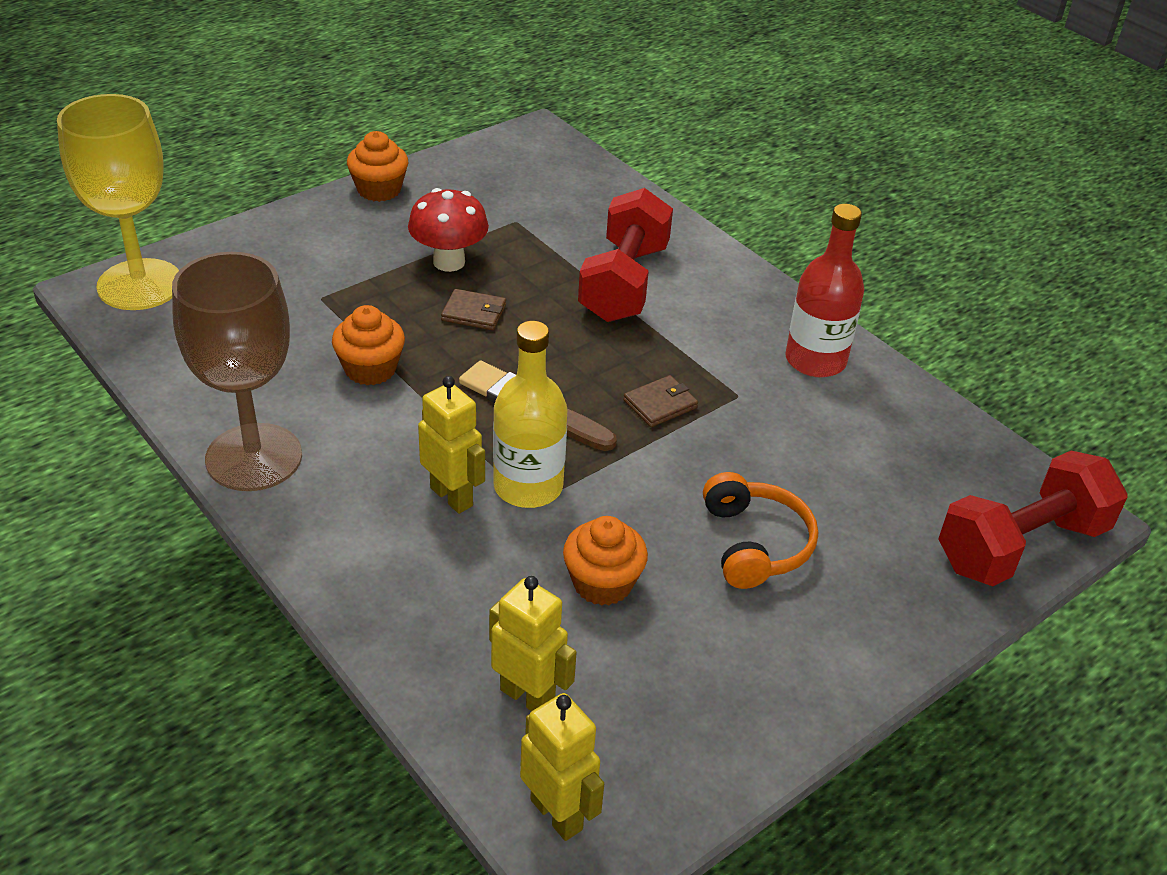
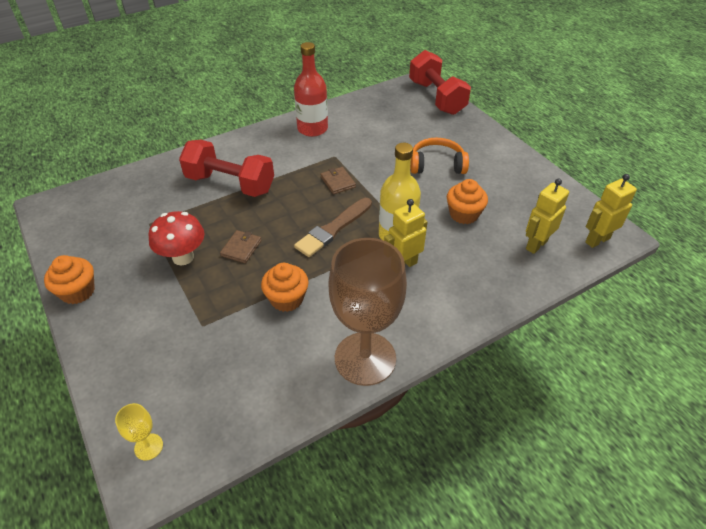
camera: 80 degrees left, 5 degrees up
yellow goblet [57,94,179,310] -> yellow goblet [115,403,163,461], size x0.40

